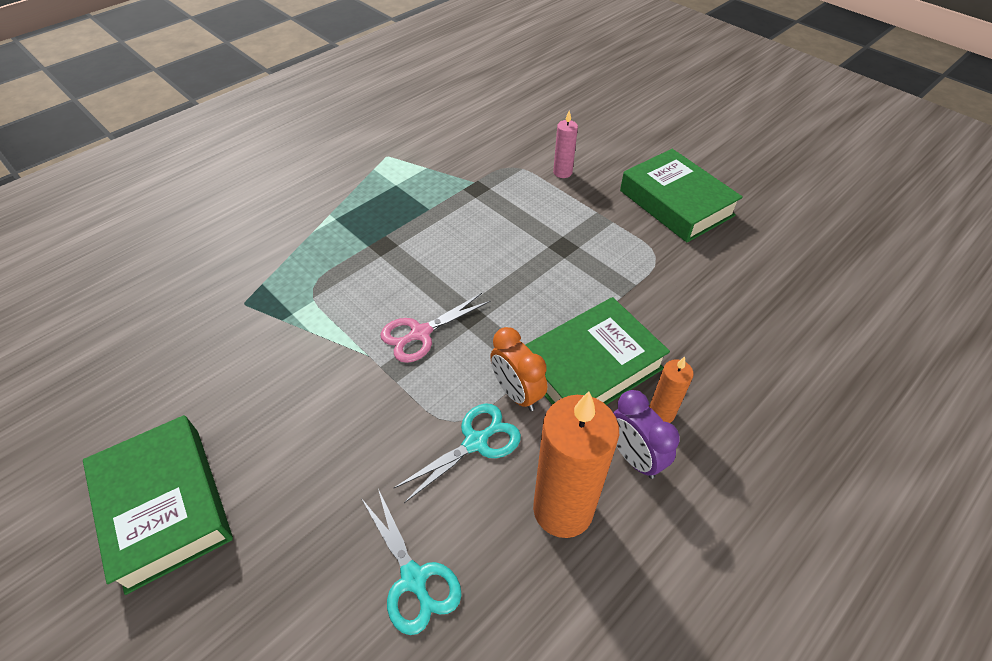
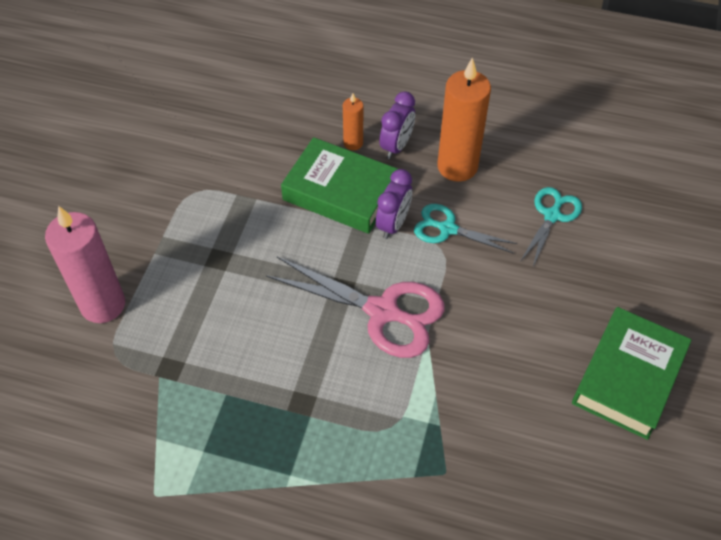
camera: 120 degrees left, 5 degrees up
pink scissors [380,293,490,363] -> pink scissors [266,257,445,358], size x1.69
orange clock [490,327,547,411] -> purple clock [376,169,412,239]
pink candle [553,111,578,178] -> pink candle [45,206,125,323], size x2.02
green book [620,149,743,243] -> none

